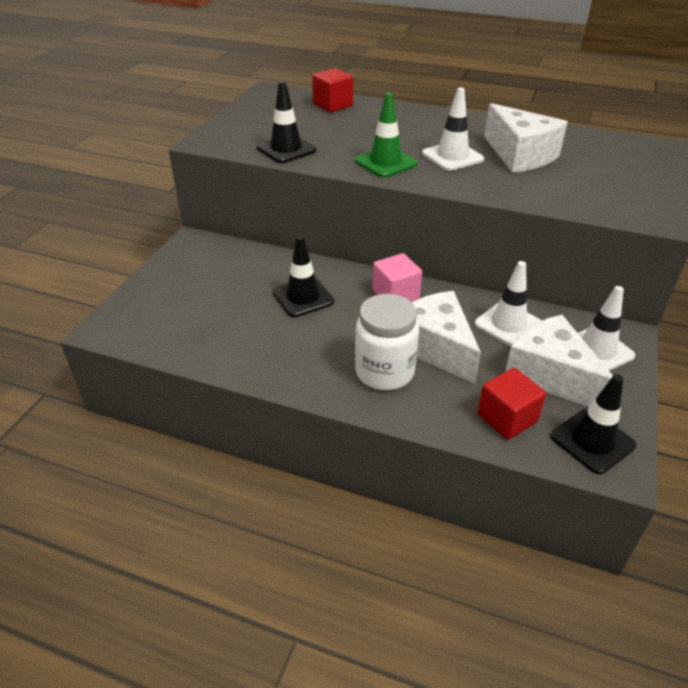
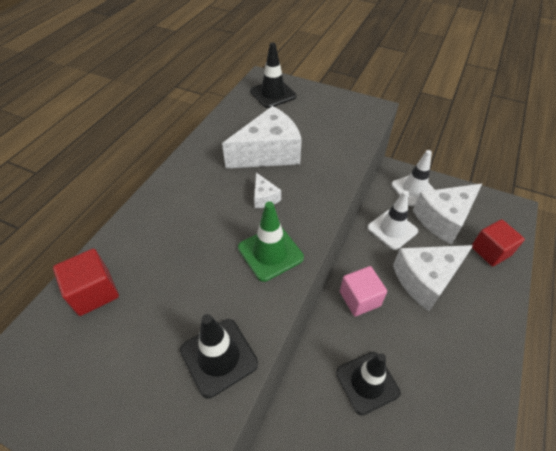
camera: 85 degrees left, 10 degrees up
white jar [355,294,419,391] -> none
white traffic cone [422,87,484,171] -> white cheese [254,173,281,209]
black traffic cone [551,374,636,474] -> black traffic cone moved to [250,42,296,108]

